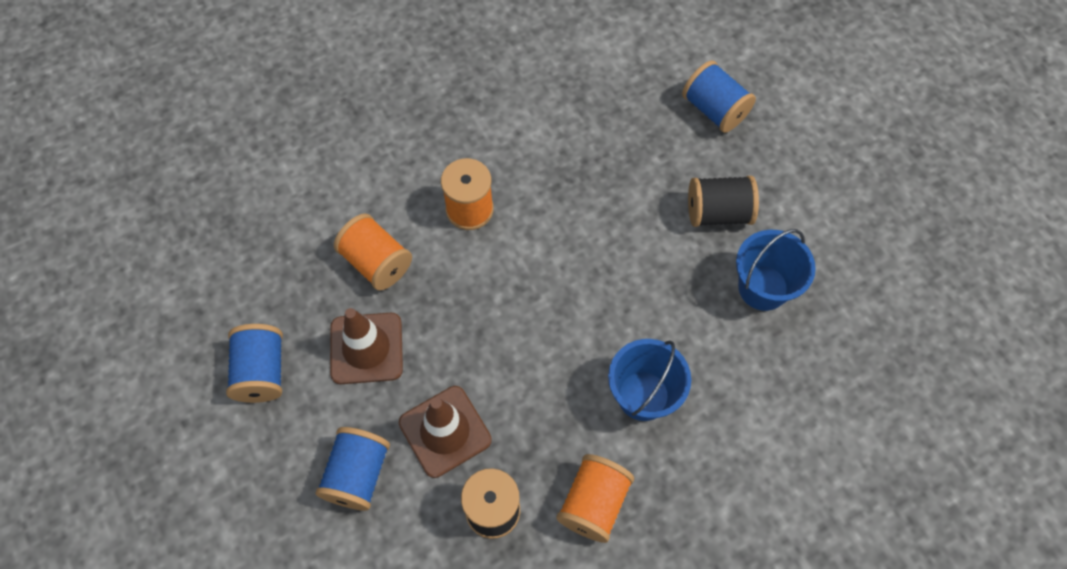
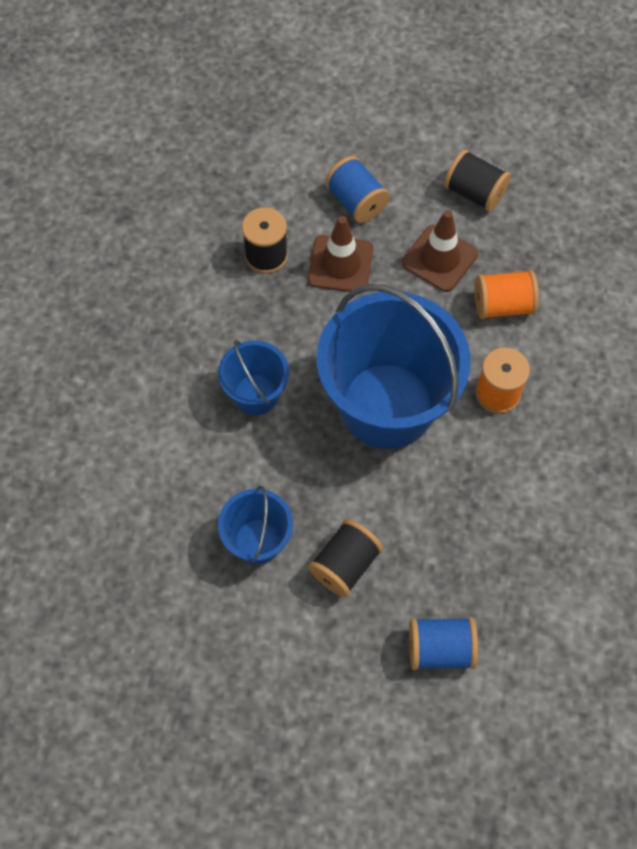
camera: 130 degrees right, 0 degrees up
blue spool [226,324,283,403] -> black spool [444,150,511,212]
orange spool [556,454,634,543] -> none
none -> blue bucket [316,284,471,449]

